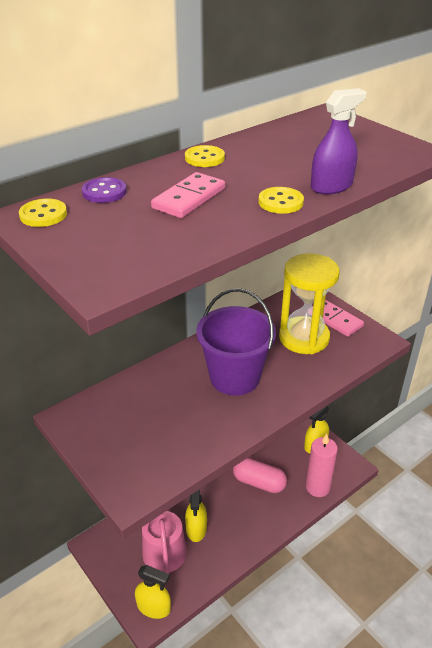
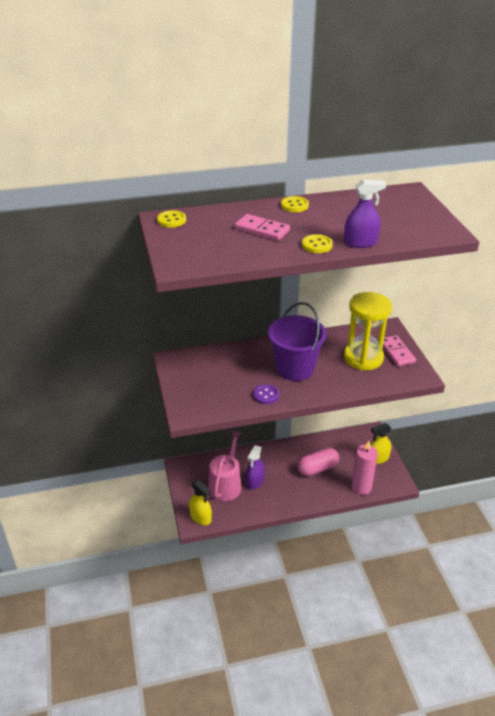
camera: 25 degrees right, 0 degrees up
purple button [82,177,127,203] -> purple button moved to [253,384,279,404]
pink domino [151,172,225,218] -> pink domino turned 60 degrees clockwise [235,214,290,241]
yellow spray bottle [185,489,207,542] -> purple spray bottle [246,445,265,490]
pink capsule [233,458,287,493] -> pink capsule turned 75 degrees counterclockwise [297,448,339,476]

